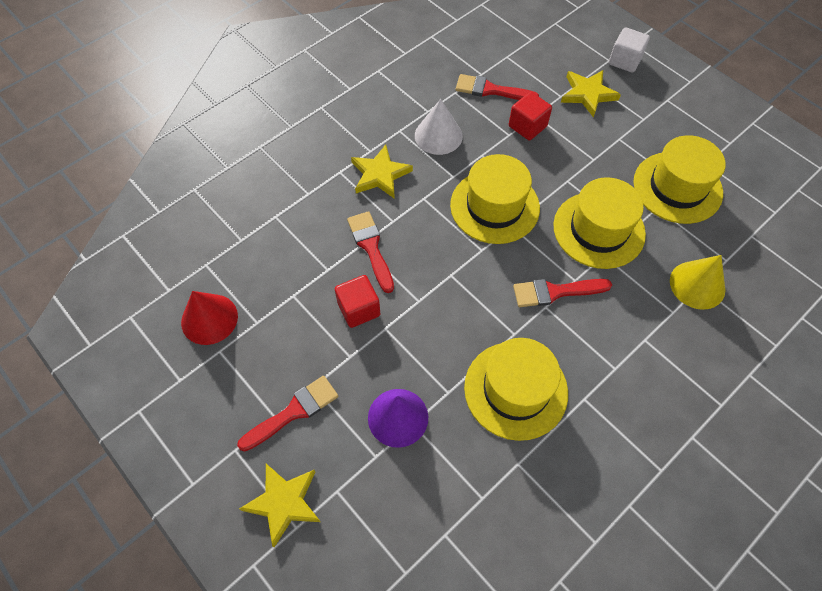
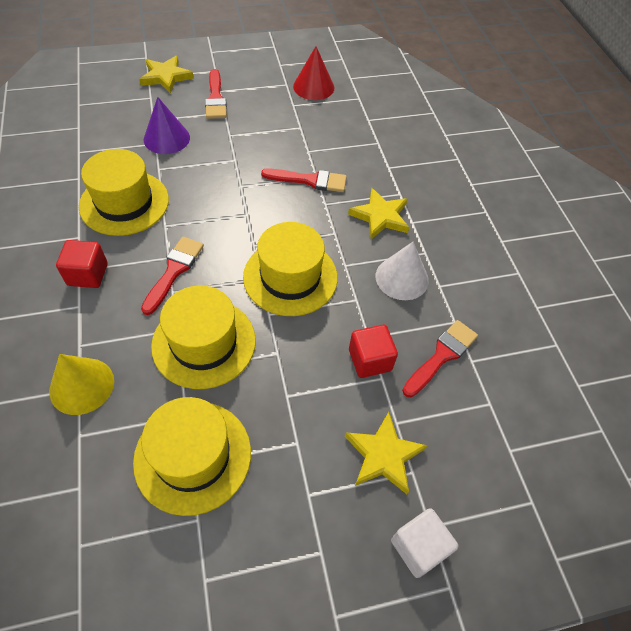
camera: 115 degrees right, 5 degrees down
red cube [335,275,380,328] -> red cube moved to [56,240,108,288]

